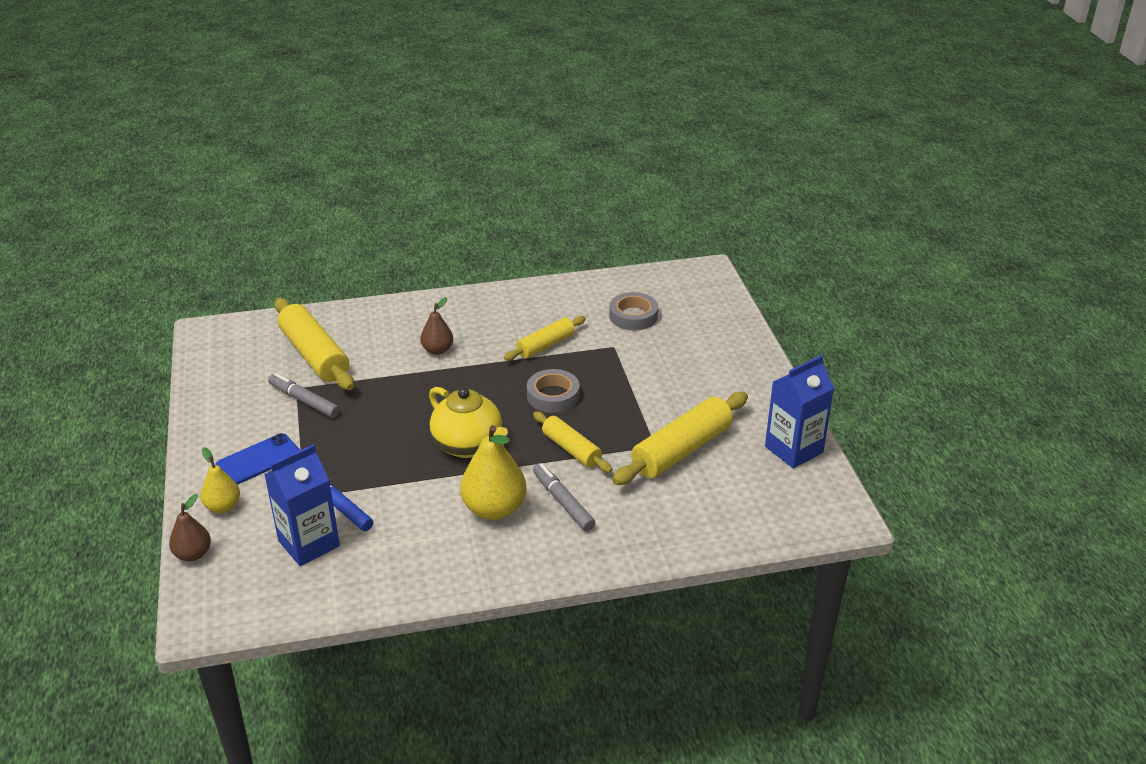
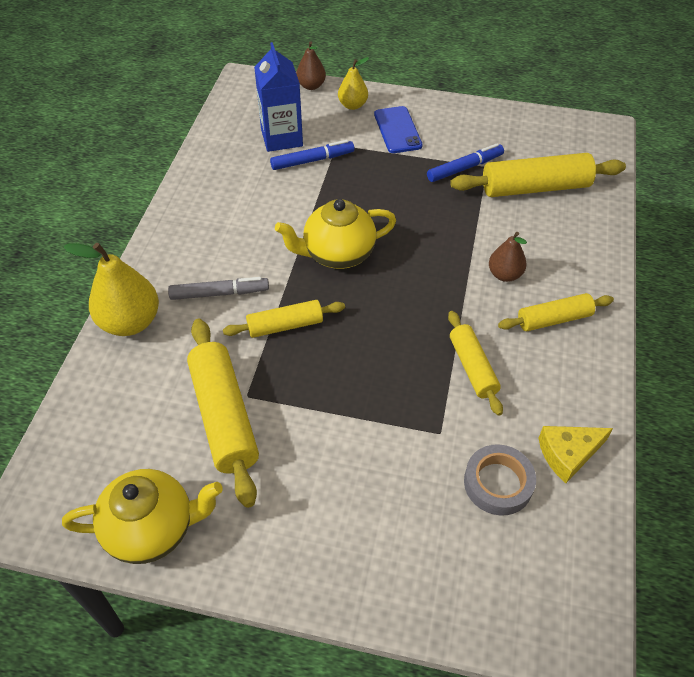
camera: 115 degrees right, 15 degrees up
grey marker [268,373,340,418] -> blue marker [427,143,504,182]
yellow pear [460,425,527,520] -> yellow pear moved to [63,243,159,336]
grey tape [527,369,580,413] -> none
blue carton [765,355,834,468] -> yellow teapot [62,469,223,564]
none -> yellow rolling pin [498,293,614,331]
none -> yellow cheese [538,426,613,483]

